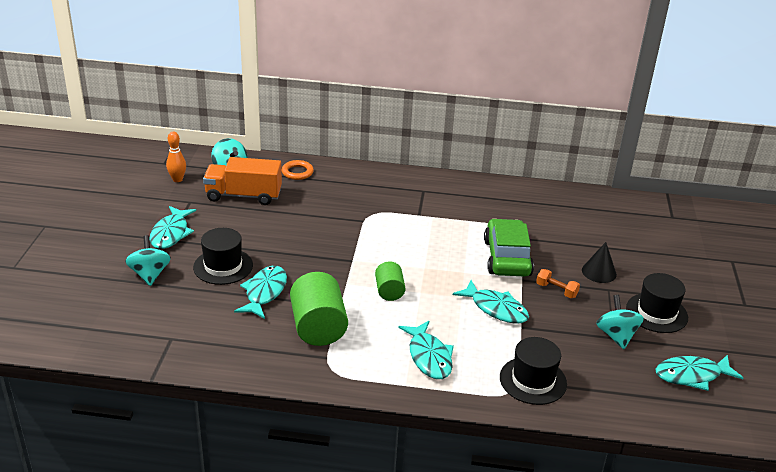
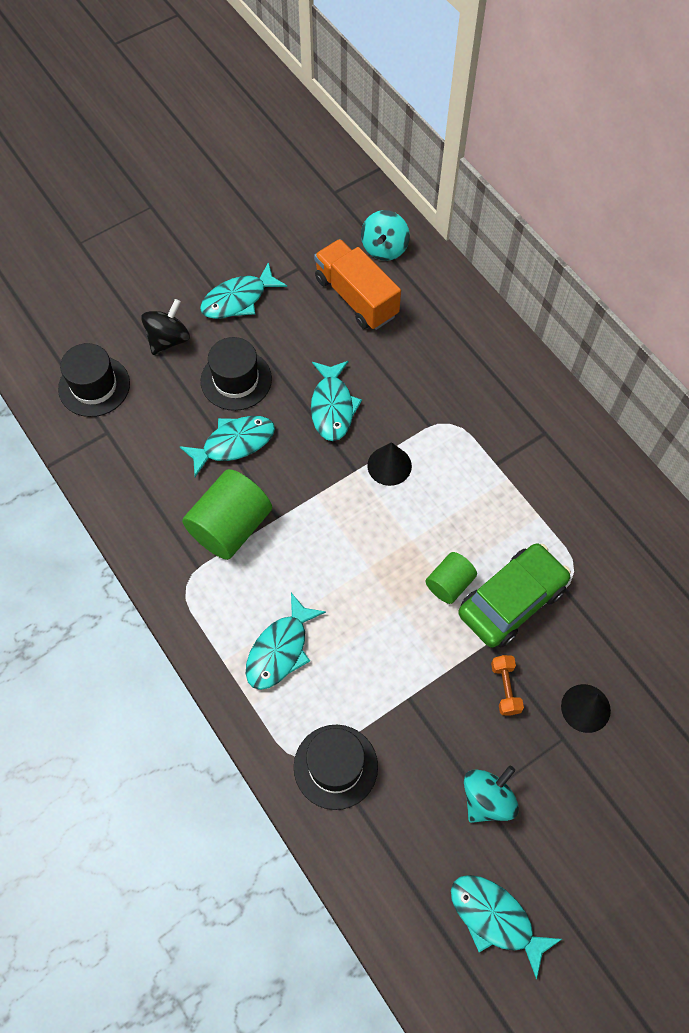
camera: 50 degrees right, 30 degrees up
turquoise spinning top [125,235,171,286] -> black spinning top [141,299,190,355]
orange bowling pin [166,132,186,182] -> none
orange ring [282,160,314,180] -> none
green cylinder [375,262,406,301] -> green cylinder moved to [426,552,477,604]
turquoise fish [453,280,529,324] -> turquoise fish moved to [311,361,362,441]
black hat [626,273,688,333] -> black hat moved to [58,343,130,417]
none -> black cone [367,442,412,486]

